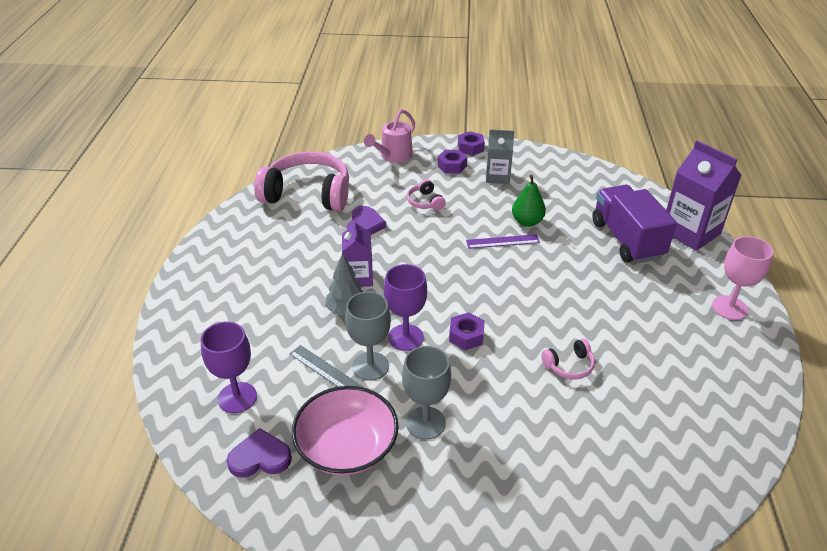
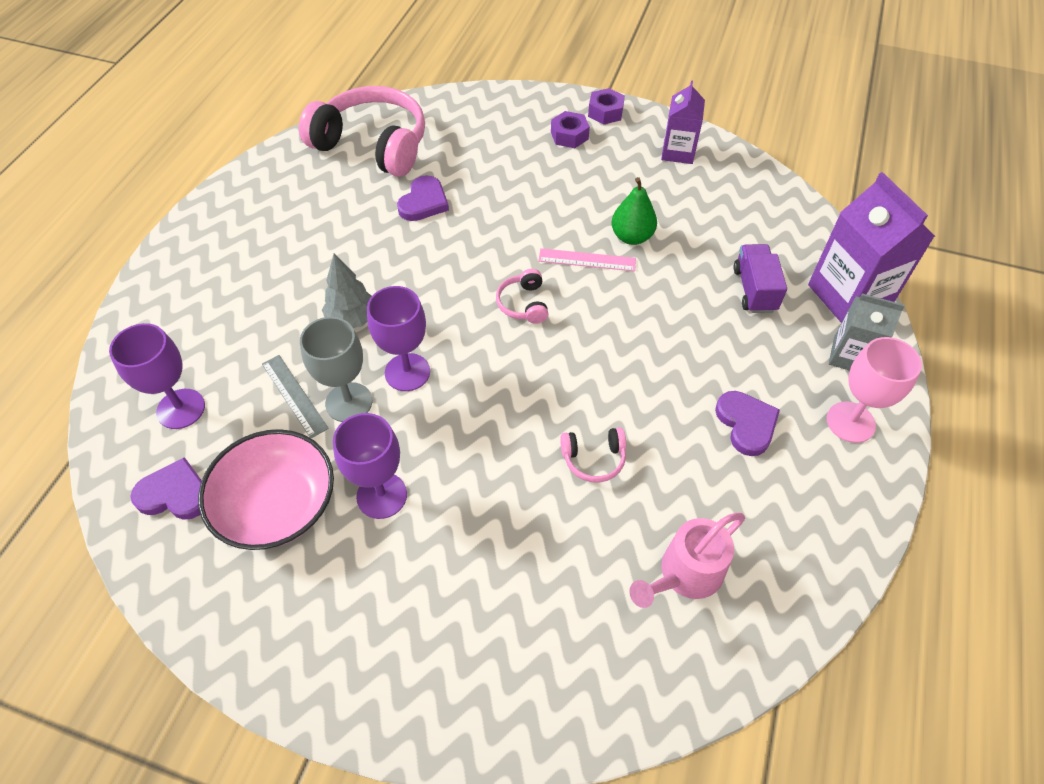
camera: 15 degrees right, 15 degrees up
purple carton [342,219,373,287] -> purple carton moved to [661,80,705,164]
pink watering can [364,109,415,163] -> pink watering can moved to [629,513,745,608]
grey goblet [402,346,451,440] -> purple goblet [333,413,407,519]
pink headphones [407,179,446,211] -> pink headphones moved to [496,269,548,324]
purple nut [449,312,485,350] -> none
purple ruler [466,234,540,249] -> pink ruler [538,248,636,271]
grey carton [486,129,514,184] -> grey carton moved to [829,293,905,371]
purple truck [592,185,677,263] -> purple truck [733,244,787,313], size x0.59
none -> purple heart [715,391,780,456]

